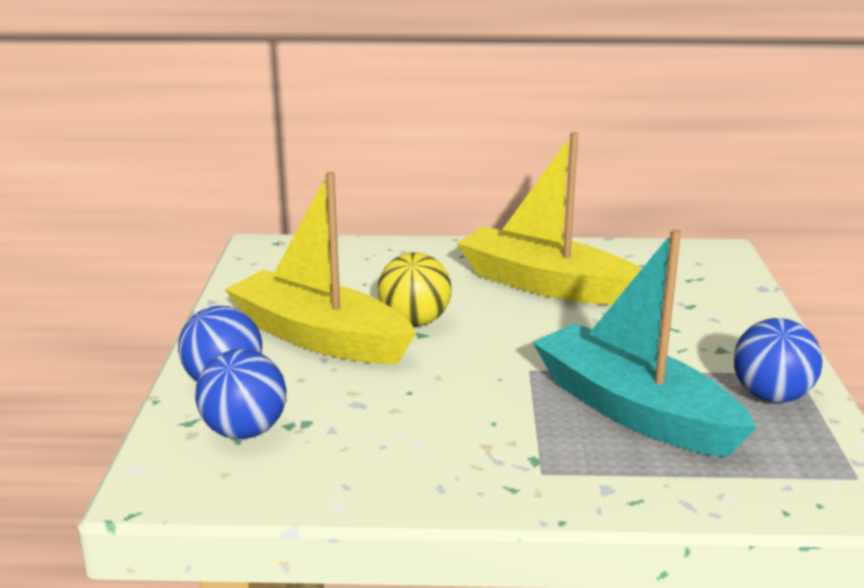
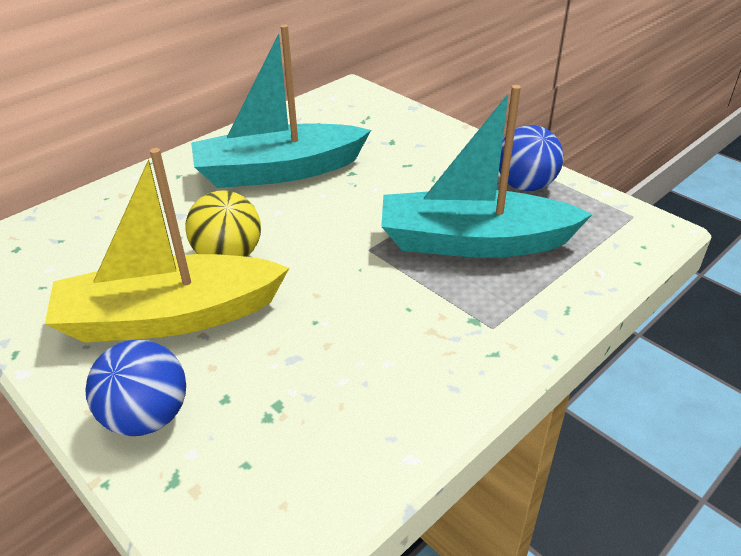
camera: 45 degrees left, 15 degrees up
blue ball [195,349,286,439] -> none
yellow boat [457,132,642,305] -> turquoise boat [191,25,371,188]

